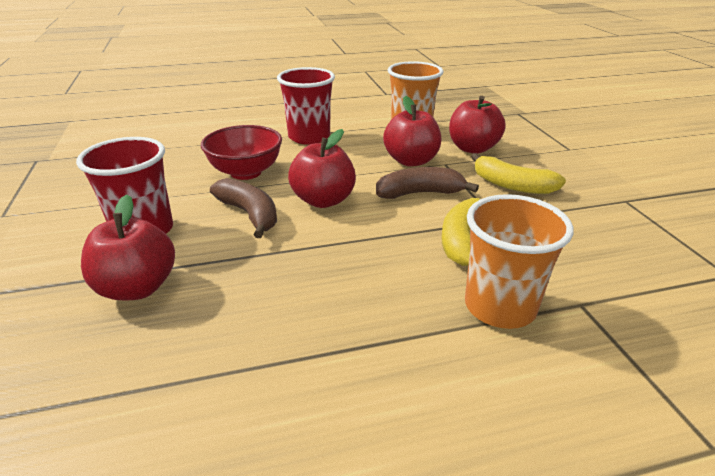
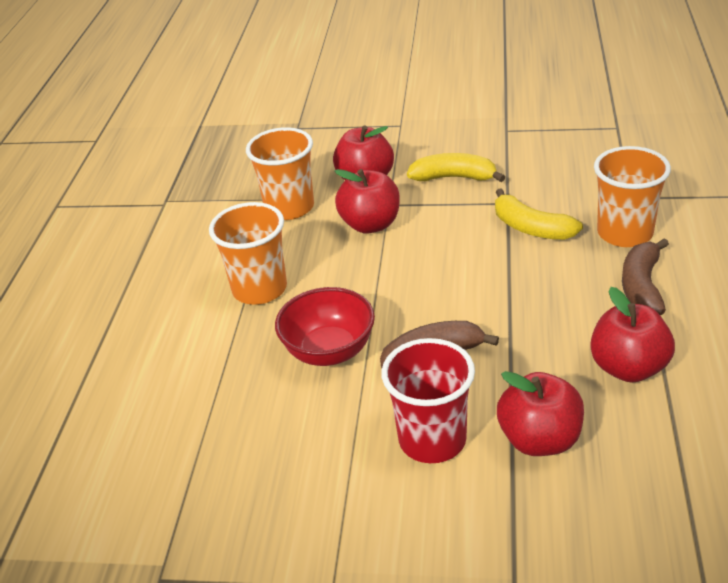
camera: 65 degrees left, 5 degrees up
red cup [277,67,335,145] -> orange cup [209,202,287,305]
red apple [288,129,356,208] -> red apple moved to [590,287,675,383]
brown banana [376,167,479,199] -> brown banana moved to [622,238,669,315]
yellow banana [471,153,566,194] -> yellow banana turned 135 degrees counterclockwise [407,153,505,182]

